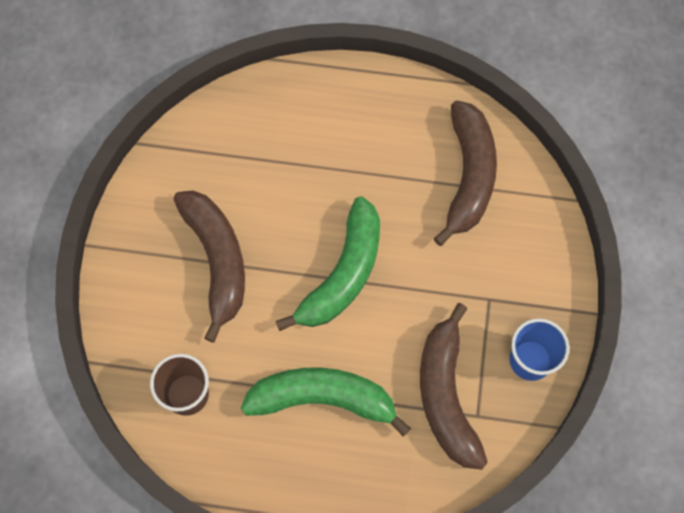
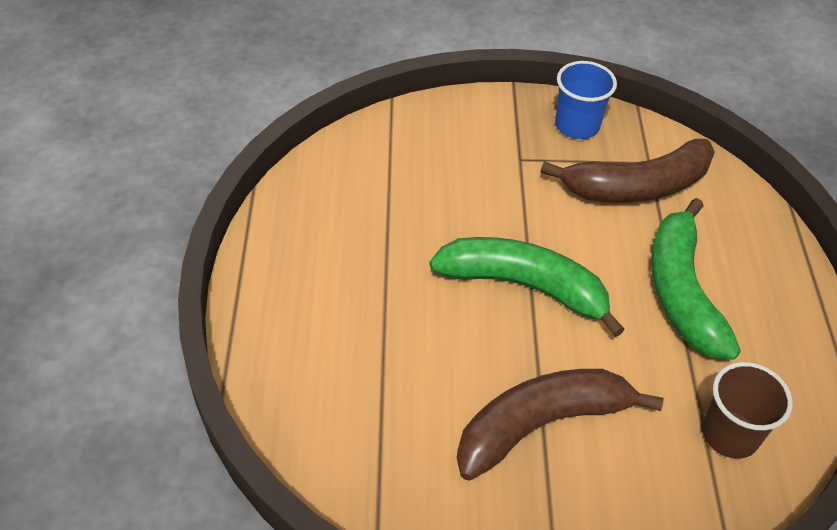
camera: 100 degrees left, 20 degrees down
brown banana [434,100,497,246] -> none

